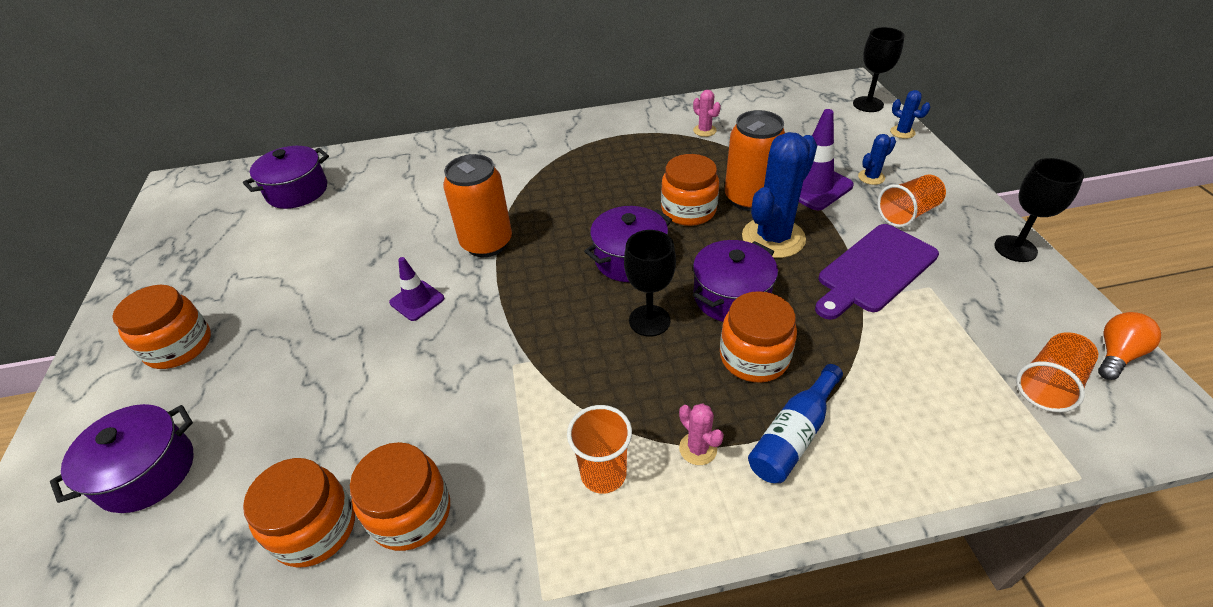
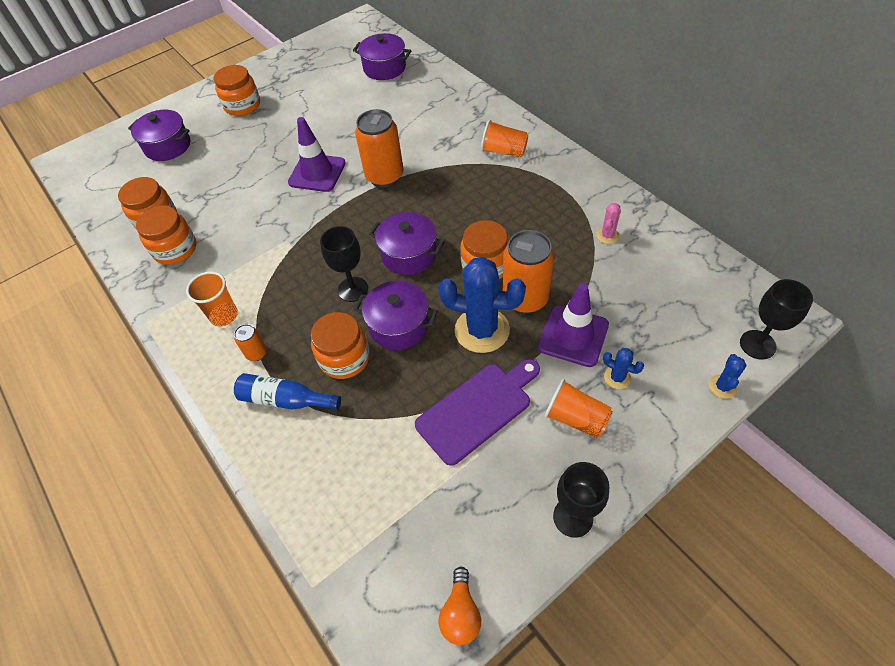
camera: 65 degrees right, 10 degrees up
purple traffic cone [389,257,444,321] -> purple traffic cone [288,117,345,192], size x1.68
pink cactus [679,403,724,465] -> orange can [234,324,267,361]
purple cutting board [815,224,939,320] -> purple cutting board turned 120 degrees clockwise [415,359,540,466]
orange cup [1016,332,1098,412] -> orange cup moved to [481,120,528,157]
orange light bulb [1098,312,1161,380] -> orange light bulb turned 75 degrees clockwise [439,567,481,645]

